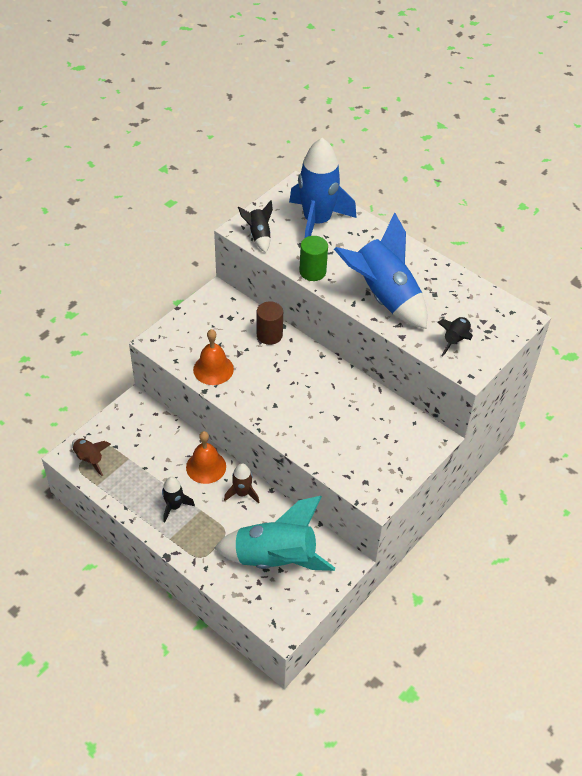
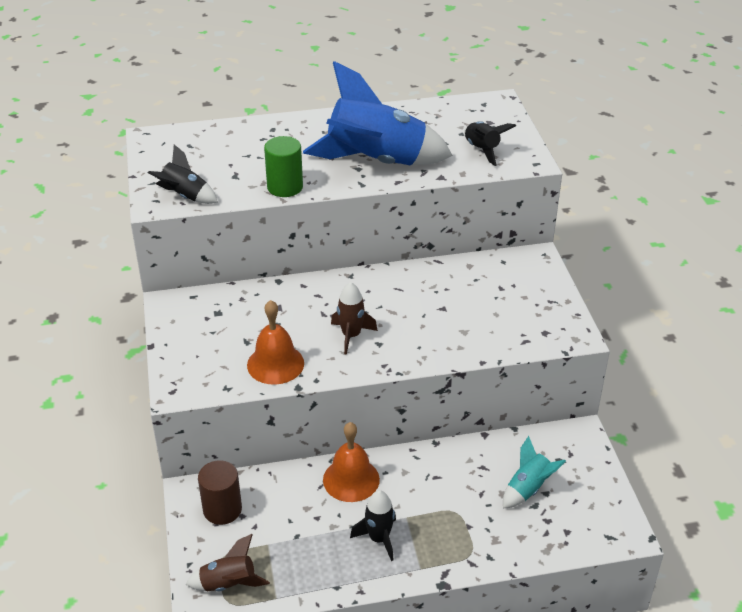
camera: 50 degrees left, 10 degrees down
turquoise rocket [214,496,335,571] -> turquoise rocket [503,436,566,508], size x0.47
brown rocket [224,463,260,504] -> brown rocket moved to [331,282,378,354]
brown cylinder [257,301,283,345] -> brown cylinder moved to [198,460,242,525]
blue rocket [289,138,357,238] -> none

